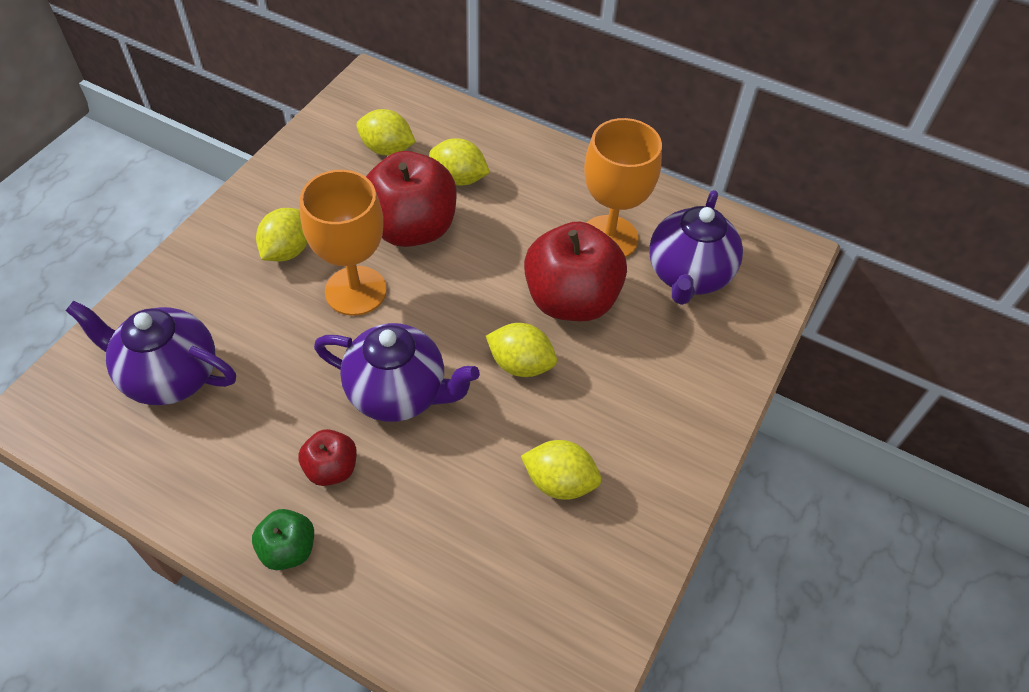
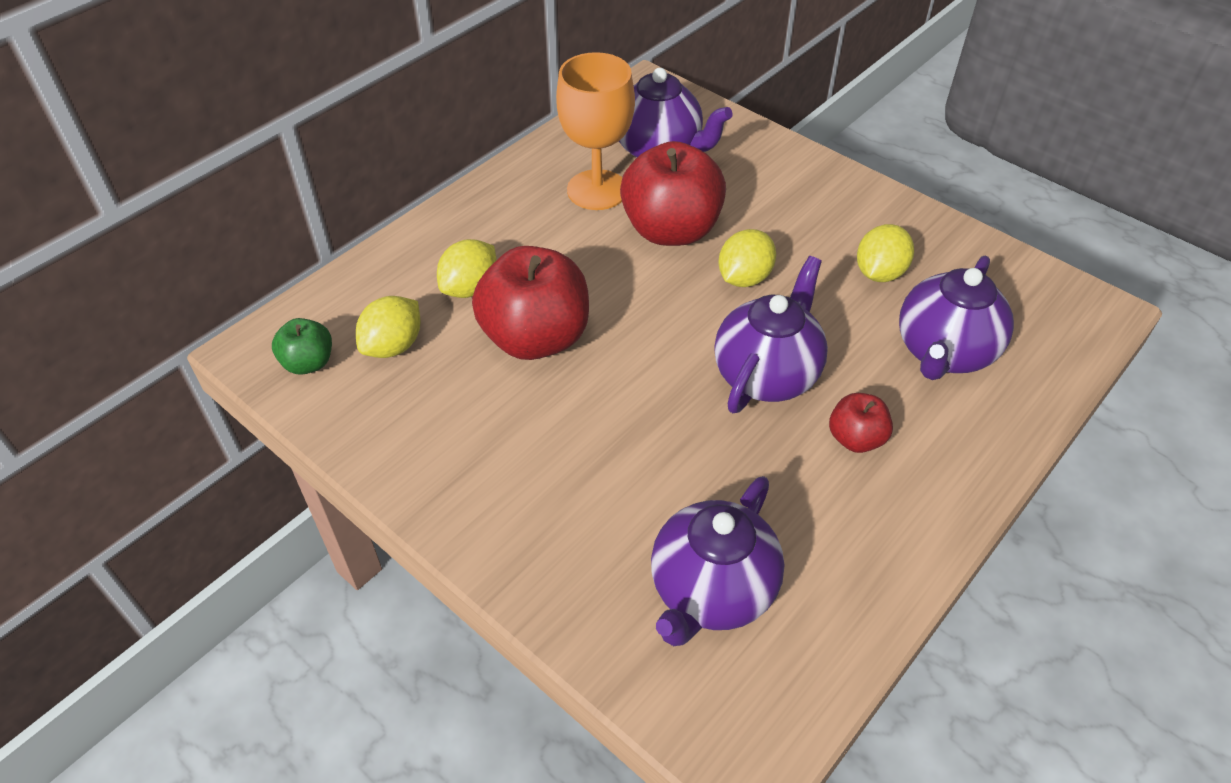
camera: 75 degrees left, 5 degrees down
green apple [252,509,314,570] -> green apple moved to [272,318,332,375]
yellow lemon [256,208,308,262] -> none
orange goblet [300,170,387,316] -> none
none -> purple teapot [899,256,1014,380]

